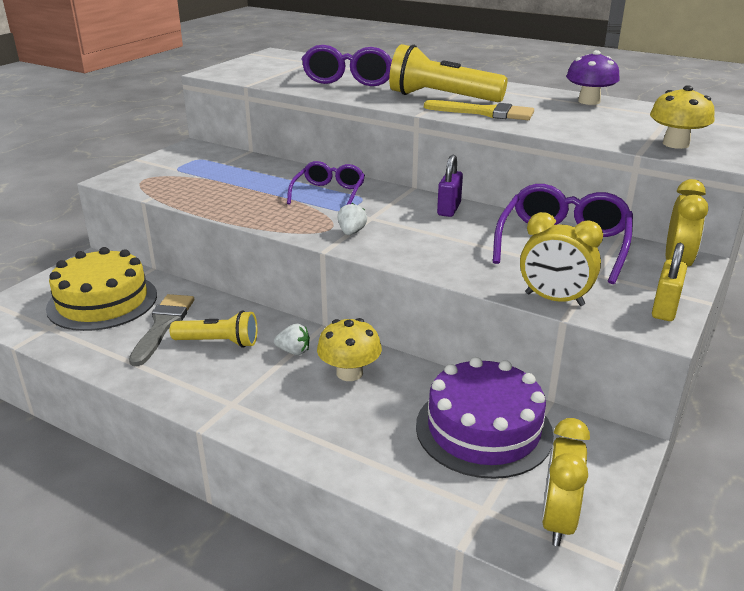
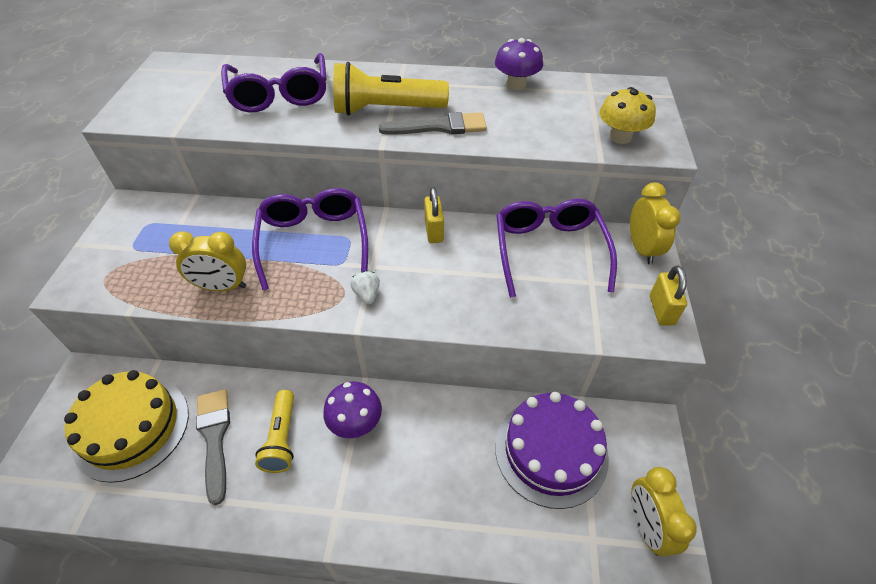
camera: 25 degrees left, 20 degrees up
yellow flashlight [170,311,257,348] -> yellow flashlight turned 105 degrees clockwise [255,390,294,473]
white strawberry [274,324,310,355] -> purple mushroom [323,381,382,438]
purple glasses [287,161,365,205] -> purple glasses [252,188,368,290], size x1.59
yellow mushroom [317,318,382,381] -> none
yellow brush [424,100,534,120] -> grey brush [379,112,487,135]
purple padlock [437,155,463,217] -> yellow padlock [424,187,444,243]
yellow clock [520,212,603,306] -> yellow clock moved to [169,231,246,291]

